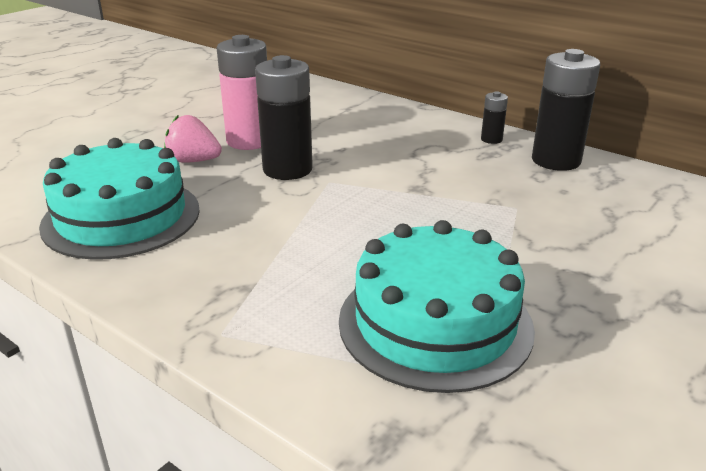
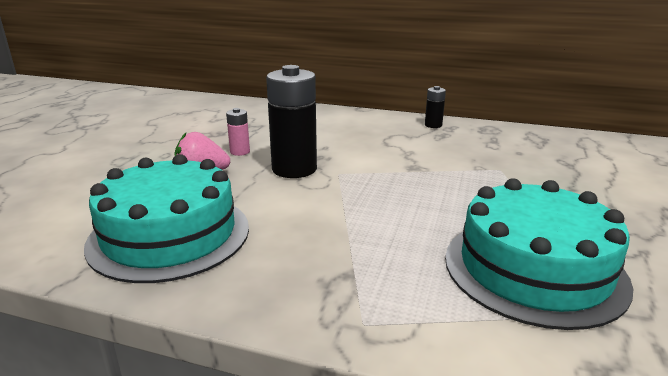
camera: 20 degrees left, 5 degrees down
pink battery [217,35,267,150] -> pink battery [226,108,250,156], size x0.47
black battery [532,49,600,171] -> none

